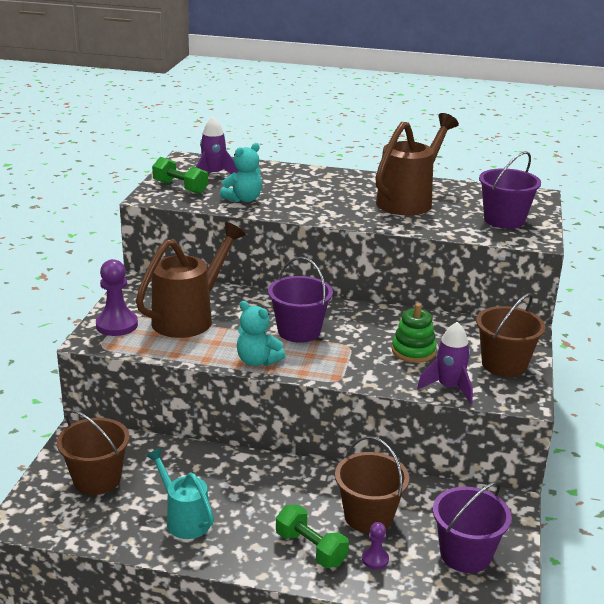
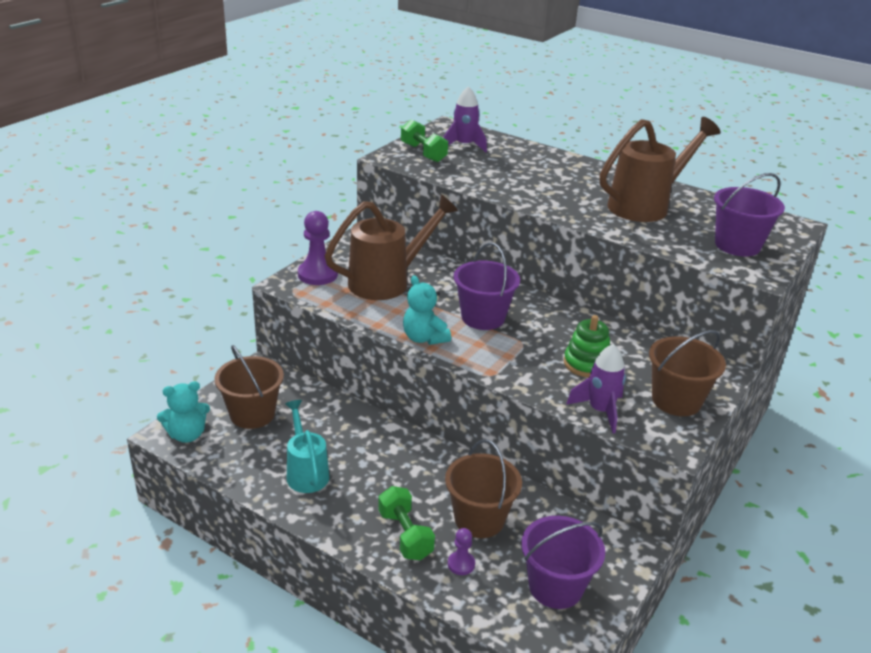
camera: 20 degrees right, 5 degrees up
turquoise teddy bear [220,143,262,202] -> turquoise teddy bear moved to [157,381,210,443]

